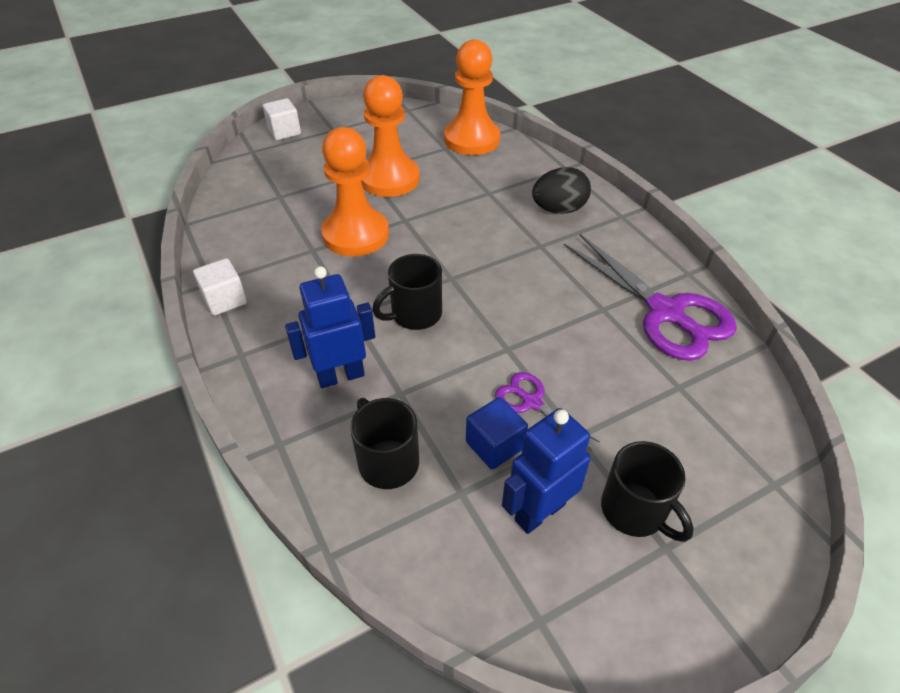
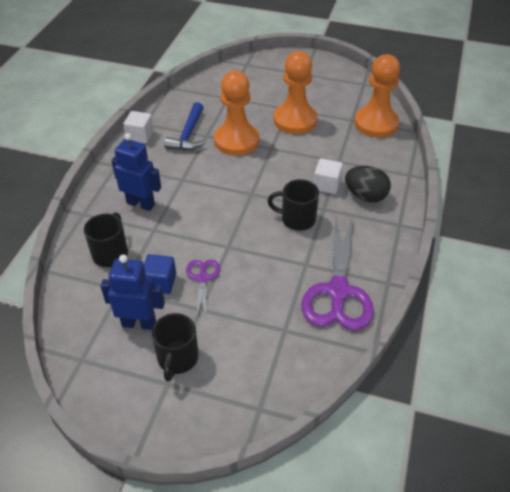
camera: 45 degrees right, 0 degrees up
white cube [263,98,301,140] -> white cube moved to [314,158,343,194]
black mug [372,254,442,330] -> black mug moved to [267,179,319,231]
none -> blue hammer [164,102,205,151]

